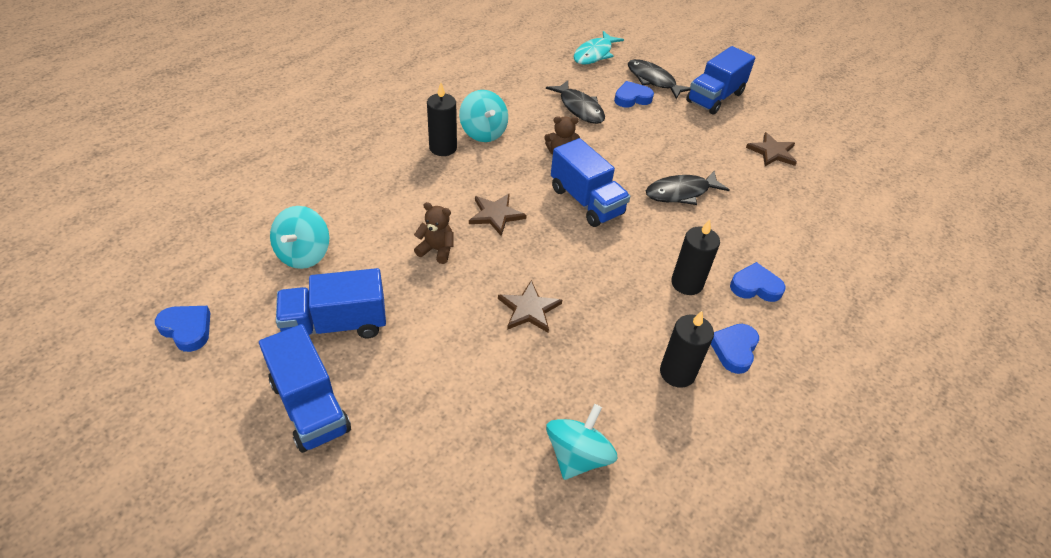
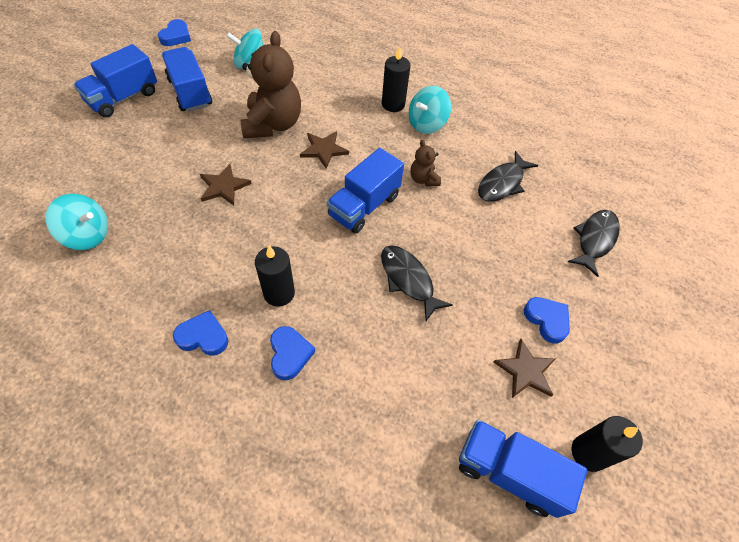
camera: 75 degrees right, 10 degrees up
brown teddy bear [414,202,454,264] -> brown teddy bear [241,31,301,138], size x2.09
turquoise fish [574,31,624,64] -> none
blue heart [614,81,654,107] -> blue heart moved to [524,297,570,344]
black candle [660,311,714,388] -> black candle moved to [571,416,643,472]
blue truck [686,46,755,115] -> blue truck moved to [459,420,587,518]

